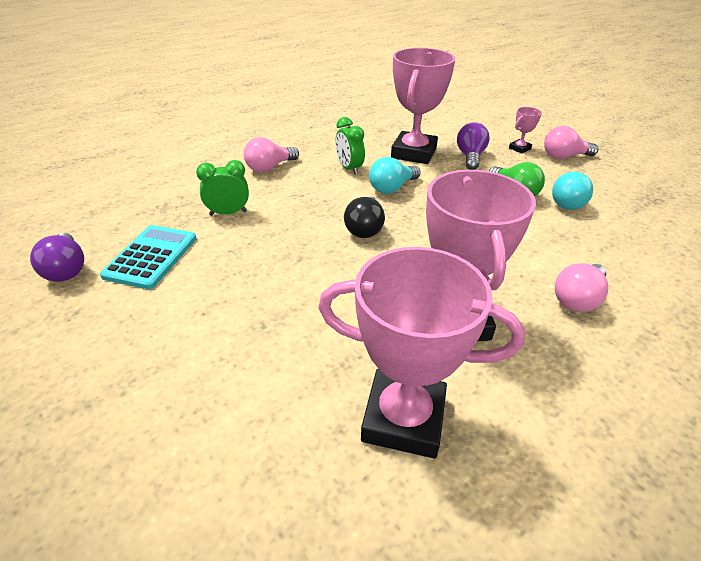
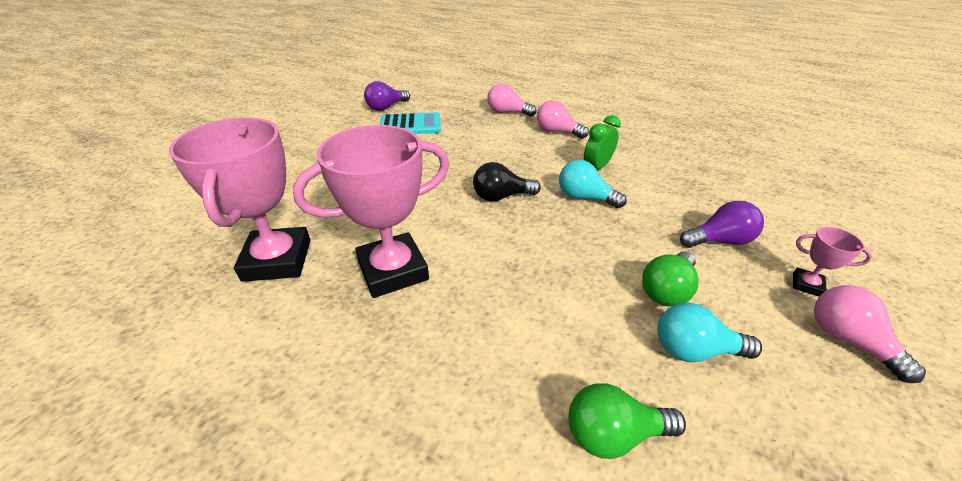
camera: 70 degrees right, 0 degrees up
green clock [196,160,249,216] -> none
pink trophy [391,48,455,164] -> none
pink light bulb [555,263,608,312] -> pink light bulb moved to [487,83,536,117]
none -> green light bulb [569,383,686,459]

